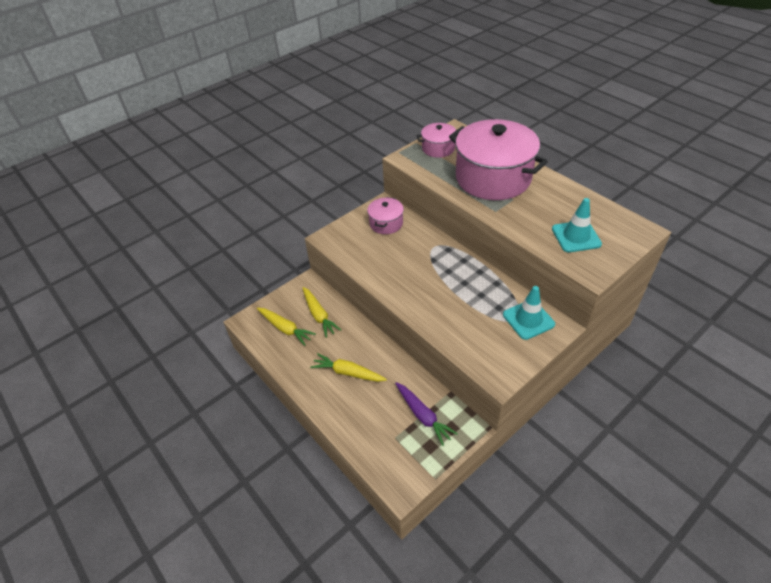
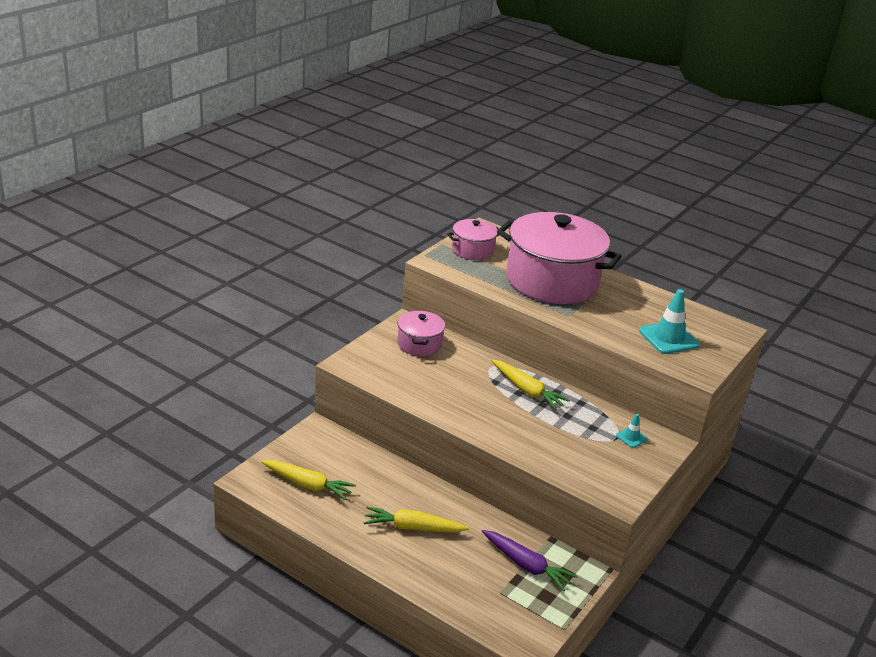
camera: 20 degrees left, 15 degrees down
yellow carrot [303,287,341,338] -> yellow carrot moved to [492,359,570,410]
turquoise traffic cone [503,286,555,340] -> turquoise traffic cone [616,414,648,448], size x0.50

